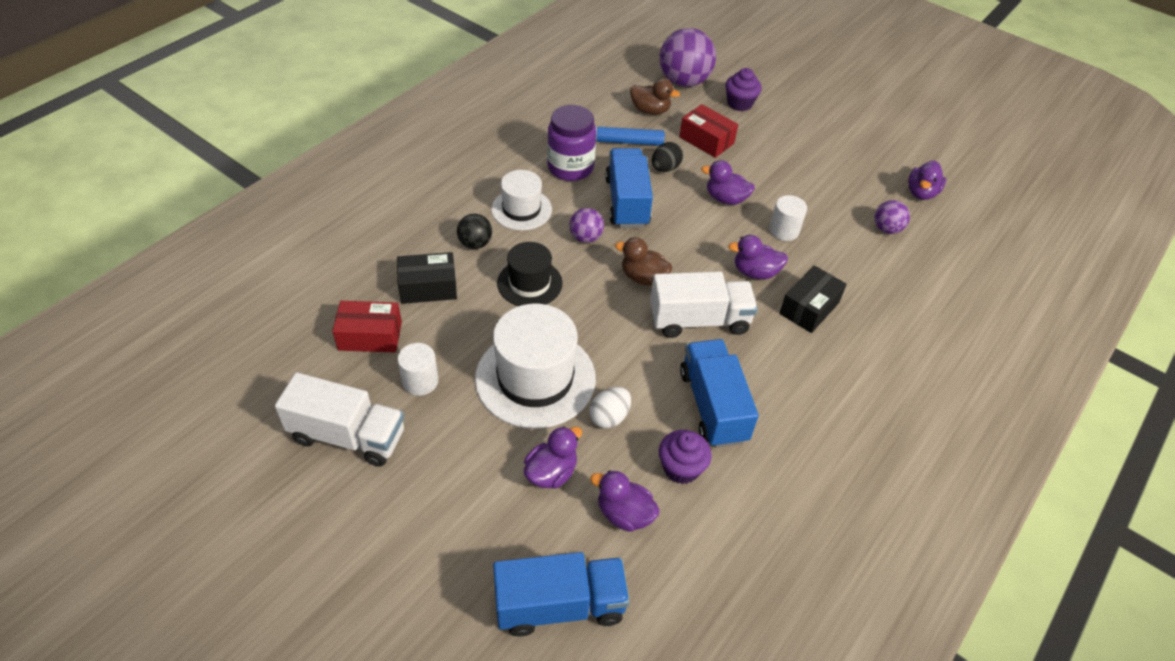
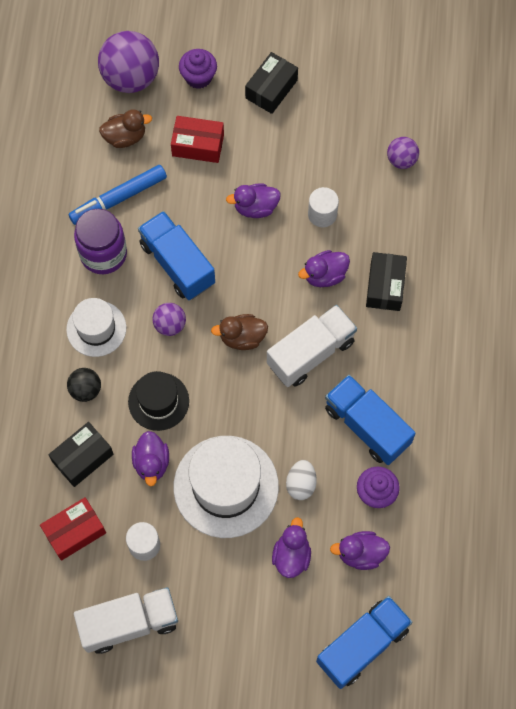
camera: 30 degrees left, 20 degrees up
black egg [652,142,683,172] -> none
purple duck [908,161,946,200] -> purple duck moved to [132,431,169,486]
none -> black box [245,52,298,114]

